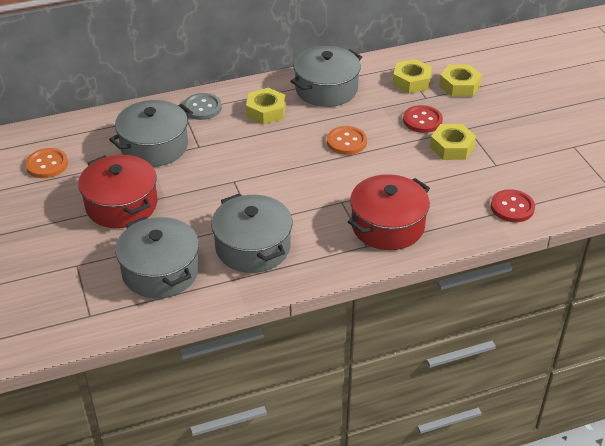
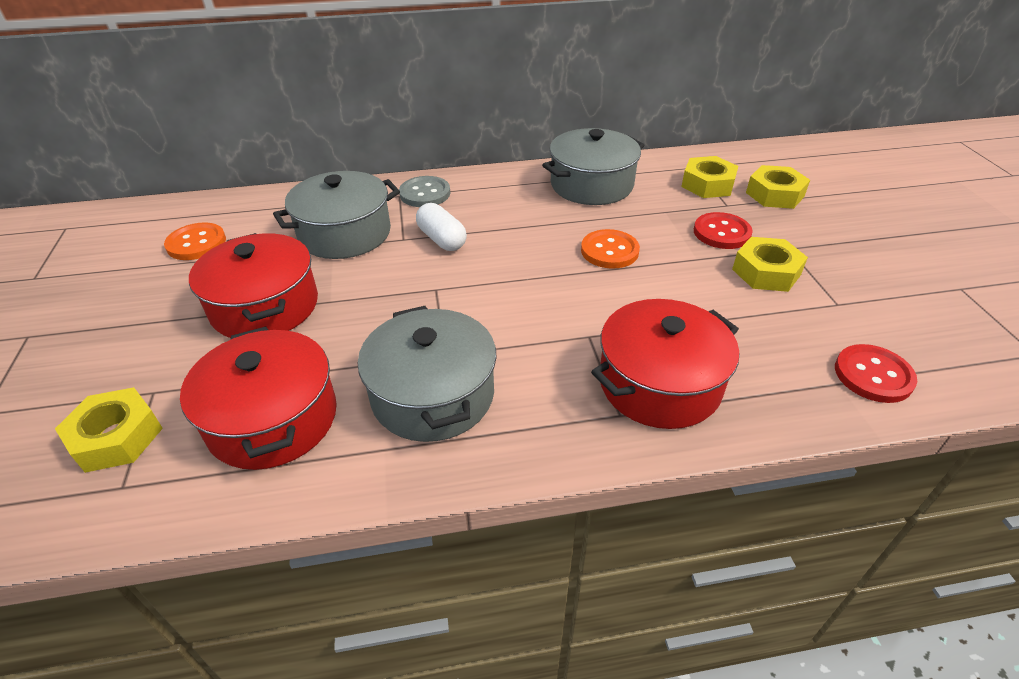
camera: 10 degrees right, 0 degrees up
grey pot [115,217,199,298] -> red pot [180,327,337,470]
yellow nut [246,88,286,124] -> yellow nut moved to [55,387,163,473]
none -> white capsule [416,203,467,251]

